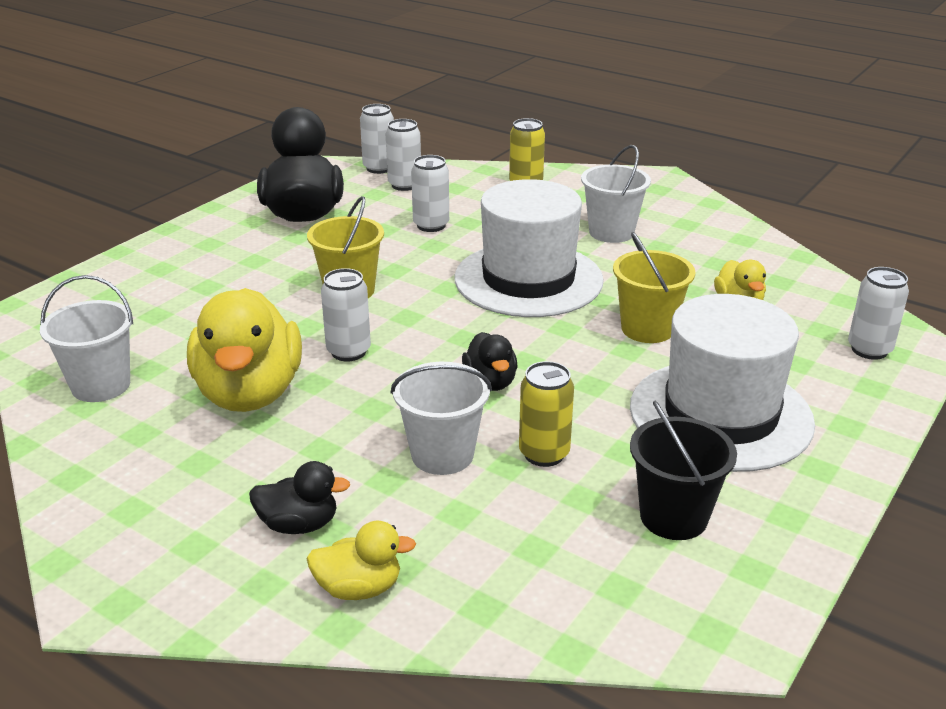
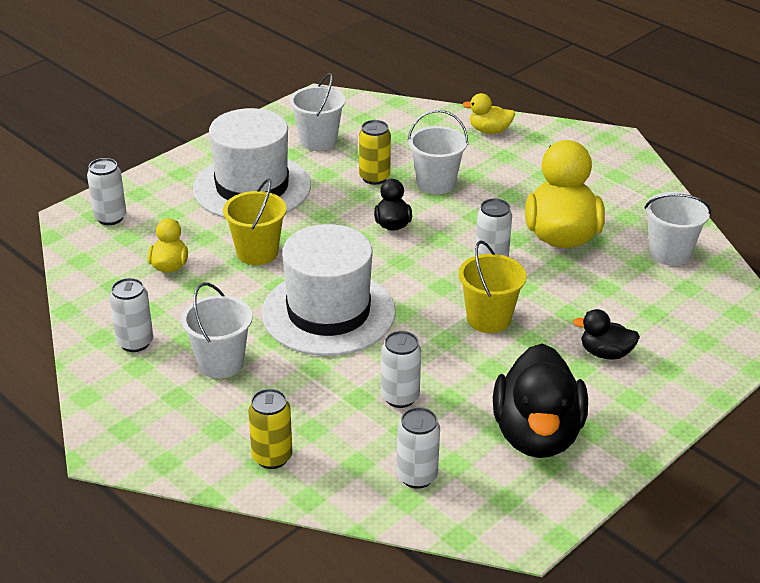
camera: 170 degrees left, 5 degrees up
black duck [249,461,350,534] -> black duck moved to [573,309,640,360]
white can [360,104,394,174] -> white can moved to [109,278,153,352]
black bucket [630,401,737,540] -> white bucket [290,73,346,151]

